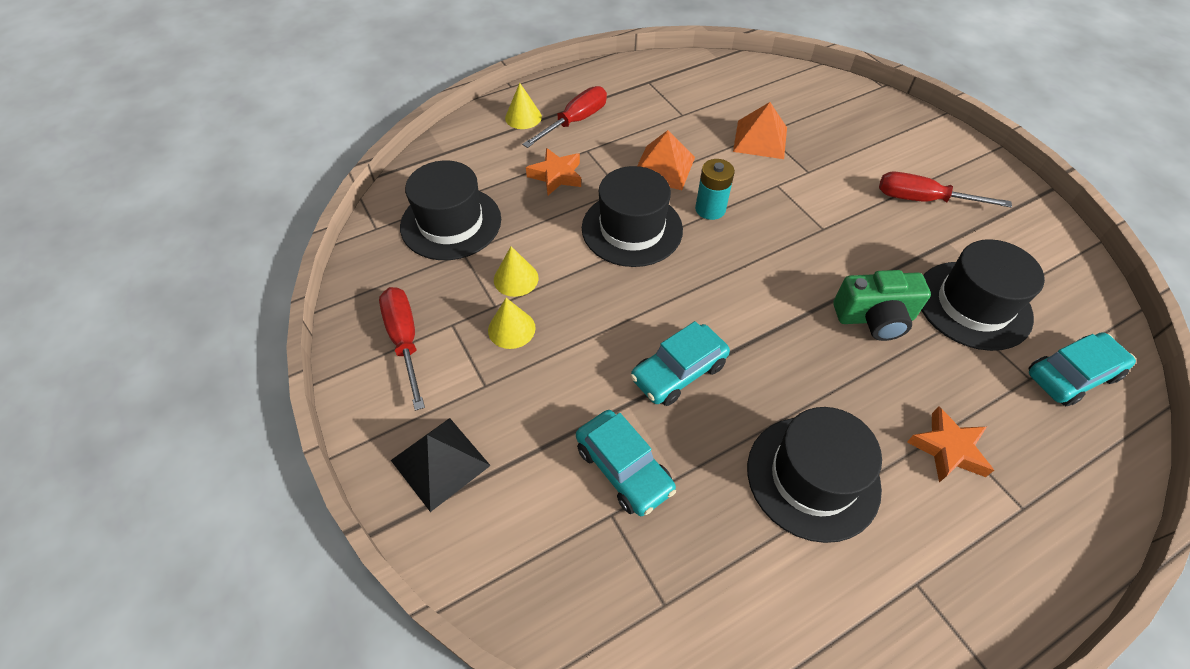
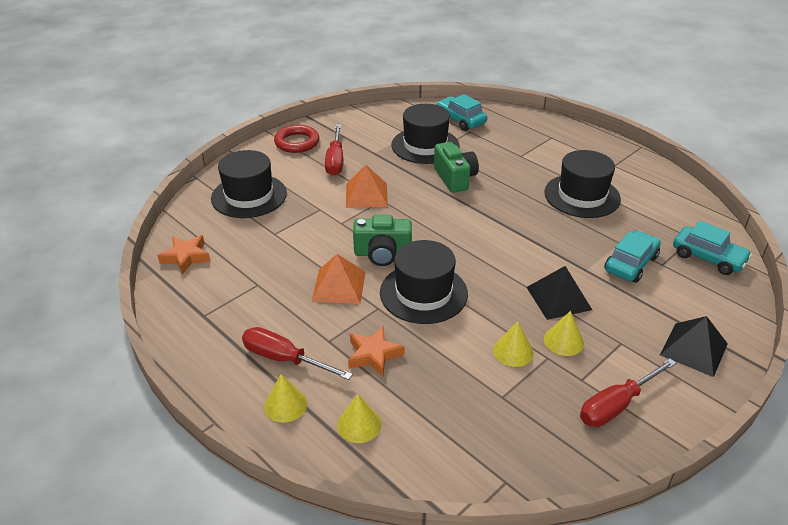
camera: 105 degrees left, 15 degrees down
black hat [400,161,501,260] -> black hat moved to [211,150,287,218]
turquoise car [630,321,730,406] -> turquoise car moved to [673,221,752,275]
turquoise battery [695,159,735,220] -> green camera [353,215,412,266]
orange pyramid [733,102,787,159] -> orange pyramid moved to [346,165,388,208]
orange star [907,406,994,483] -> orange star moved to [157,235,210,274]
none -> red ring [274,125,319,153]
none -> yellow cone [337,394,381,443]
none -> black pyramid [526,266,592,320]

